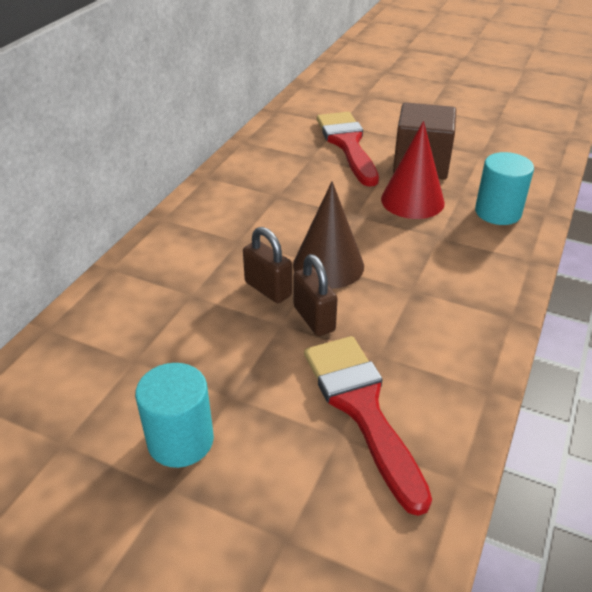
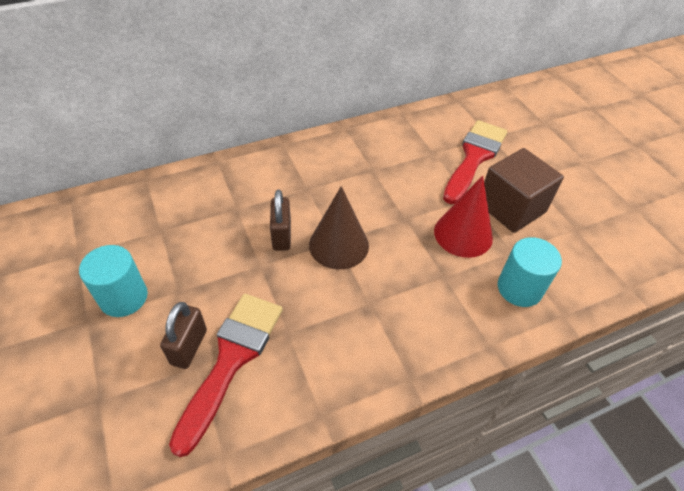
camera: 40 degrees right, 10 degrees up
brown padlock [294,254,338,336] -> brown padlock moved to [160,302,207,369]

